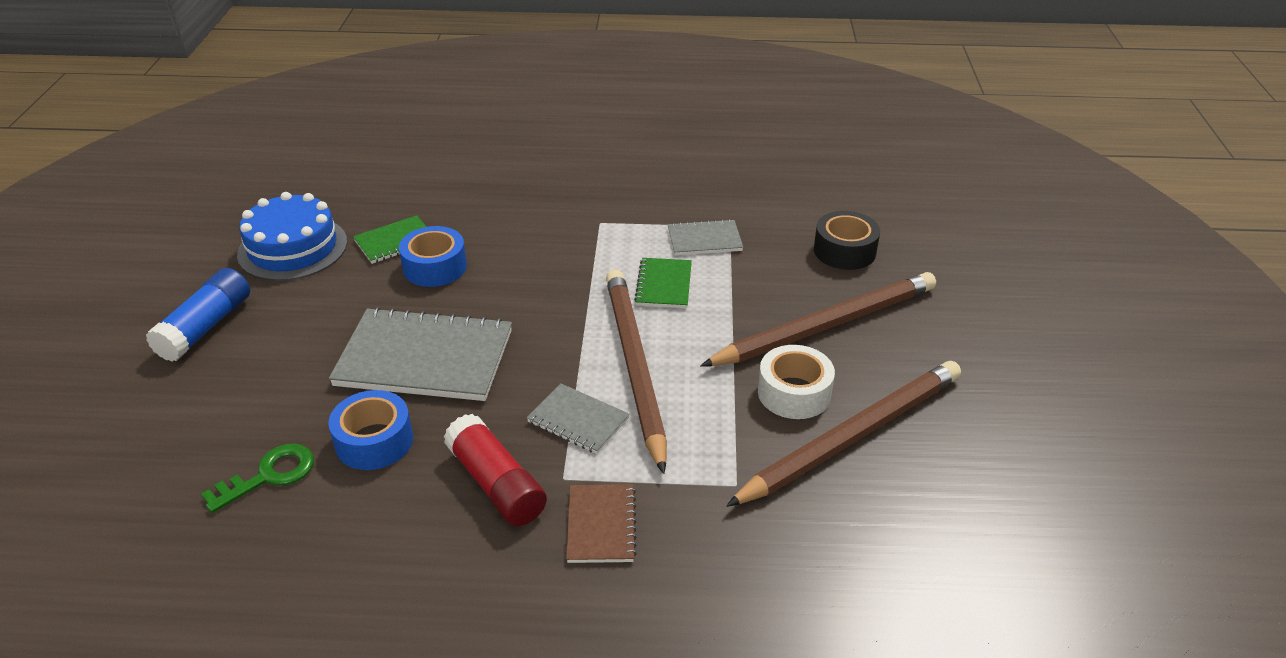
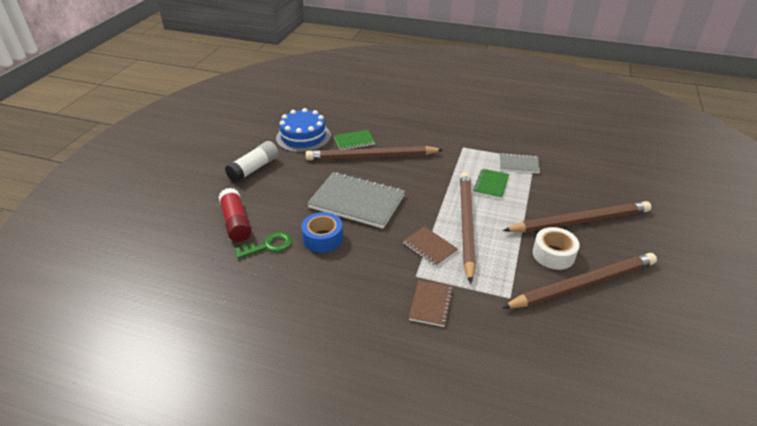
camera: 15 degrees right, 0 degrees up
blue glue stick [146,268,250,362] -> white glue stick [225,141,279,183]
blue tape [399,226,467,287] -> brown pencil [305,146,443,160]
red glue stick [443,414,547,526] -> red glue stick moved to [218,188,251,242]
grey notebook [527,383,630,454] -> brown notebook [403,226,458,267]
black tape [814,211,880,270] -> none

